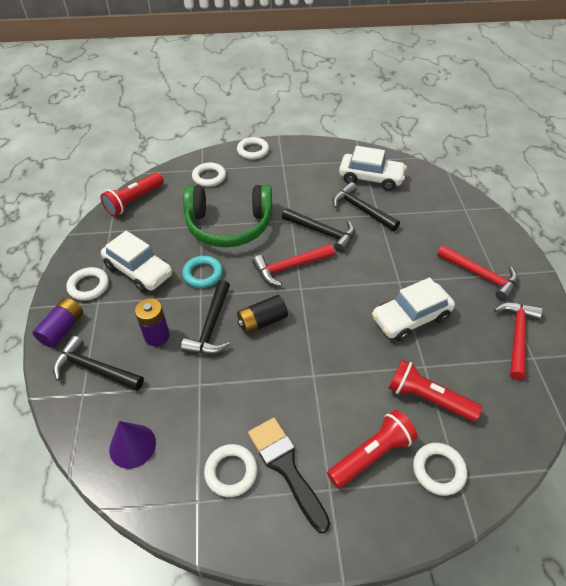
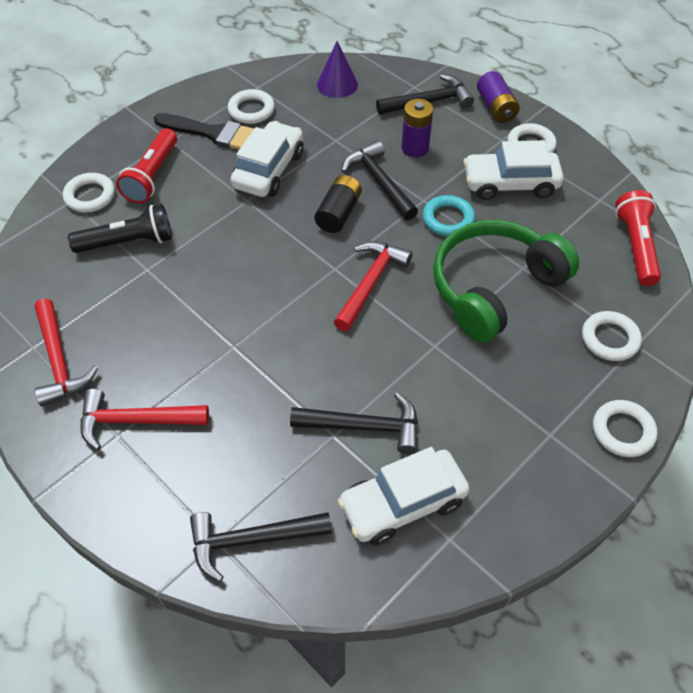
camera: 140 degrees right, 5 degrees up
black hammer [282,208,355,253] -> black hammer moved to [190,512,332,582]
white car [372,278,455,342] -> white car moved to [230,121,304,197]
red flashlight [389,359,482,422] -> black flashlight [68,204,172,253]

